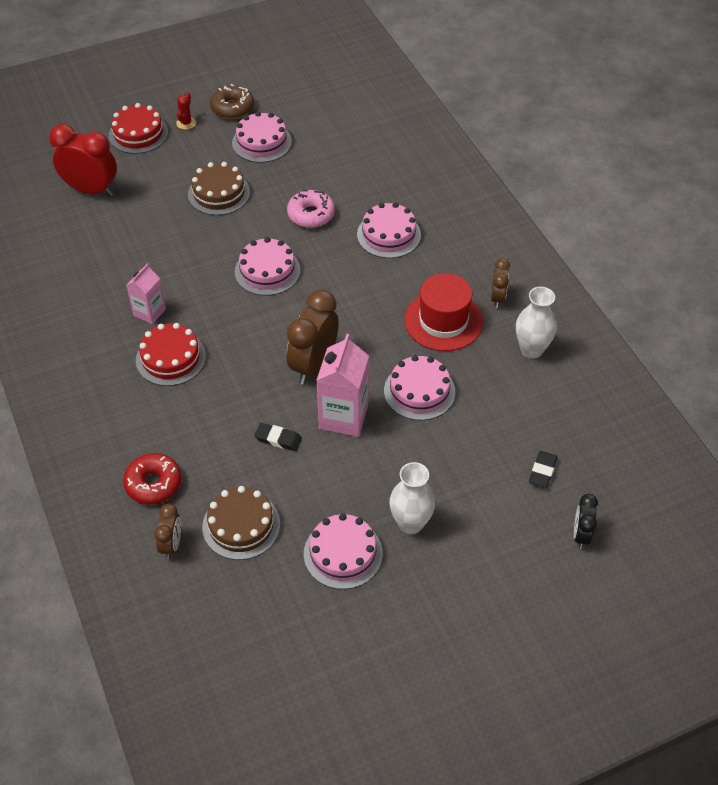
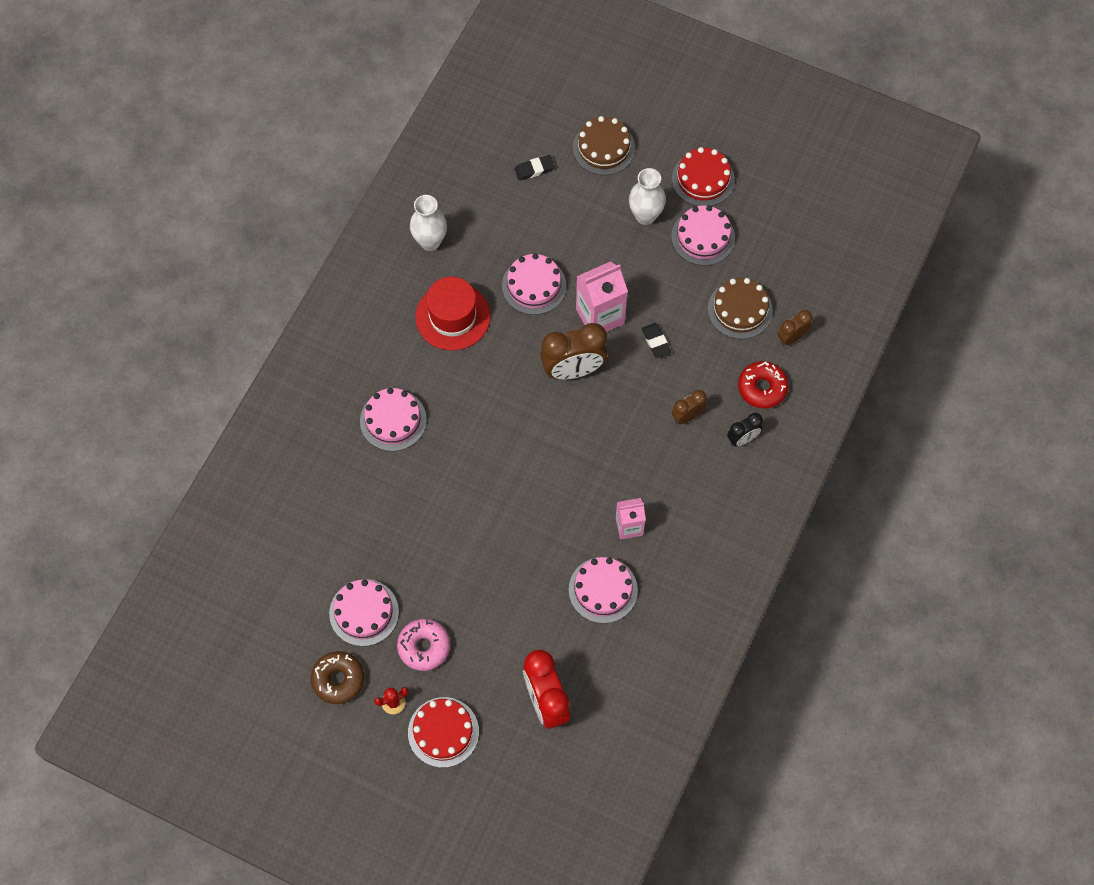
camera: 130 degrees left, 15 degrees up
red cake [136,323,206,386] -> red cake moved to [672,147,735,206]
brown cake [188,162,250,215] -> brown cake moved to [573,116,635,175]
pink cake [235,237,300,296] -> pink cake moved to [569,557,638,623]
pink donut [287,189,335,228] -> pink donut moved to [397,619,450,671]
brown clock [491,258,510,308] -> brown clock moved to [672,390,706,424]
black clock [574,494,598,549] -> black clock moved to [727,413,763,446]

